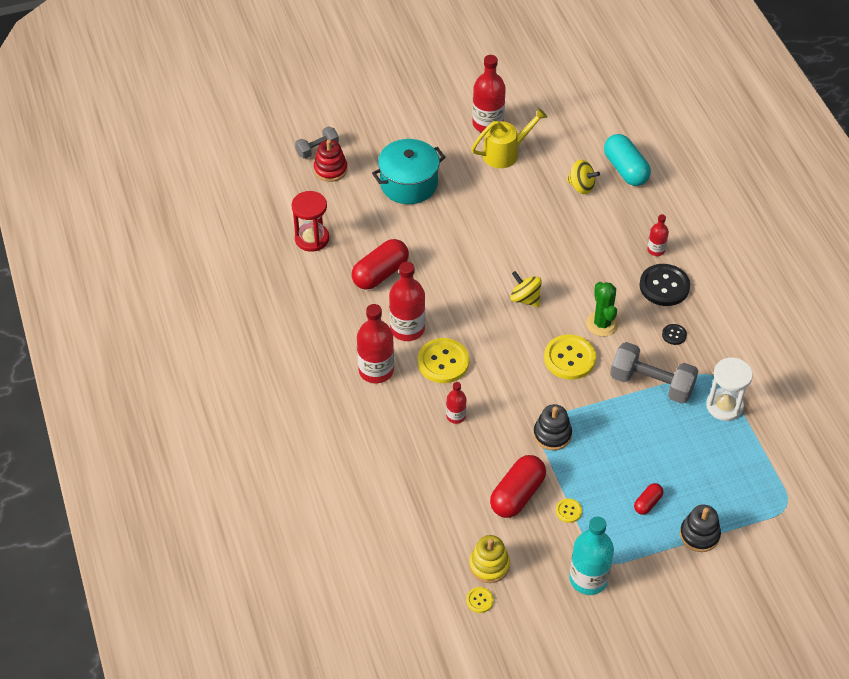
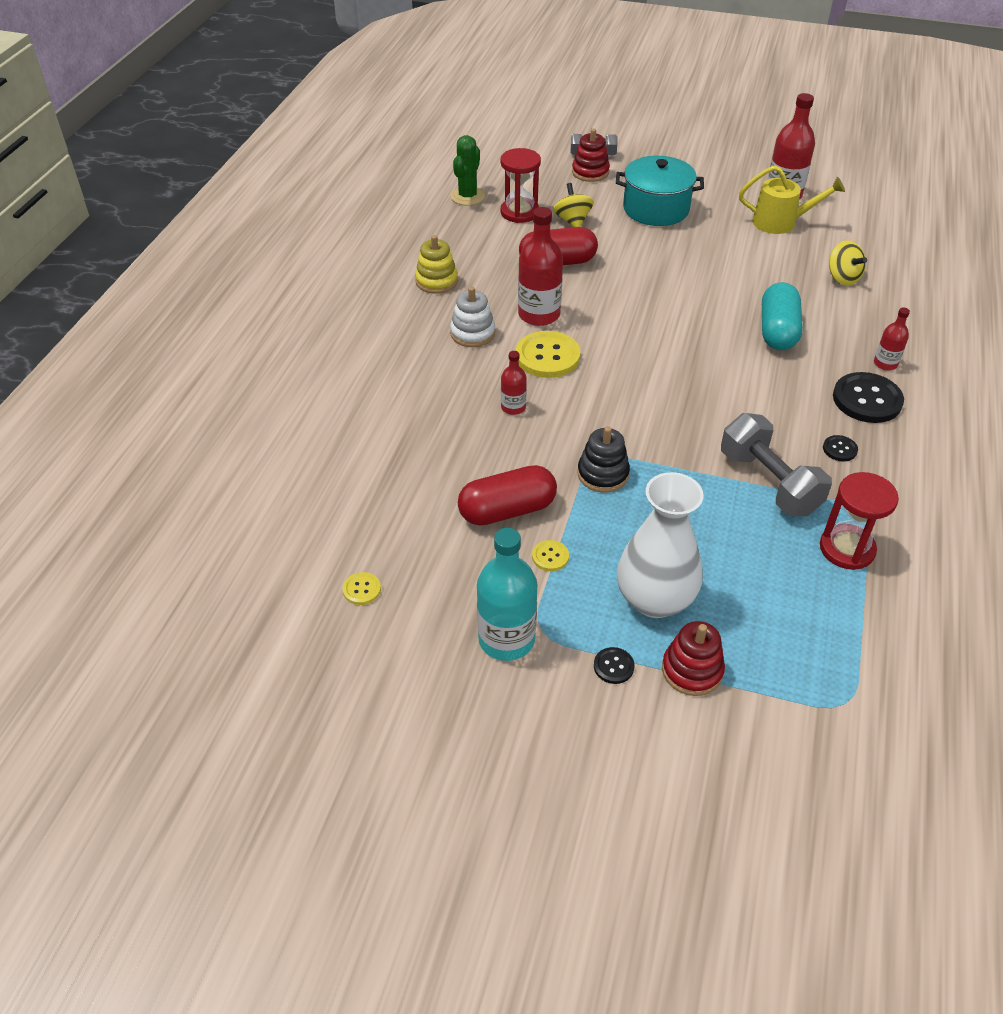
camera: 35 degrees right, 5 degrees down
red bottle [357,304,394,383] -> white stacking toy [450,287,495,347]
yellow stacking toy [469,535,510,583] -> yellow stacking toy moved to [415,235,458,294]
yellow spinning top [510,271,542,307] -> yellow spinning top moved to [553,183,594,227]
yellow button [544,335,596,380] -> none
green cactus [586,282,619,337] -> green cactus moved to [451,135,485,205]
turquoise capsule [604,134,651,186] -> turquoise capsule moved to [762,282,803,350]
red capsule [634,483,663,515] -> white vase [617,472,704,618]
black stacking toy [680,505,721,552] -> red stacking toy [662,621,725,696]
white hourglass [706,358,753,421] -> red hourglass [820,472,899,570]
none -> black button [594,647,635,684]

